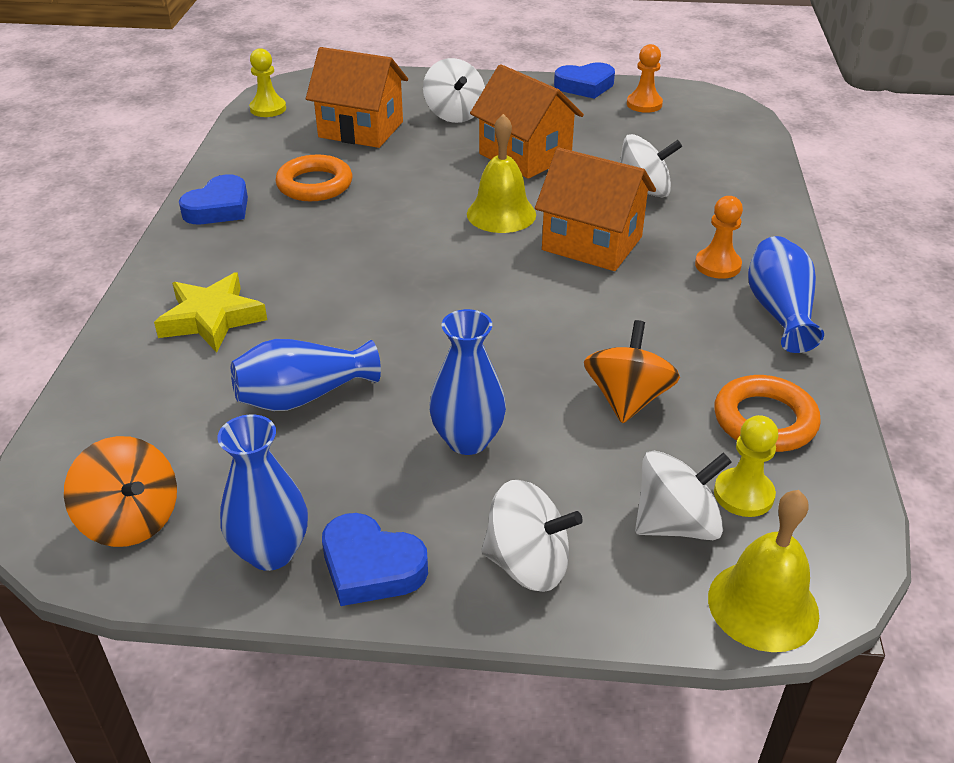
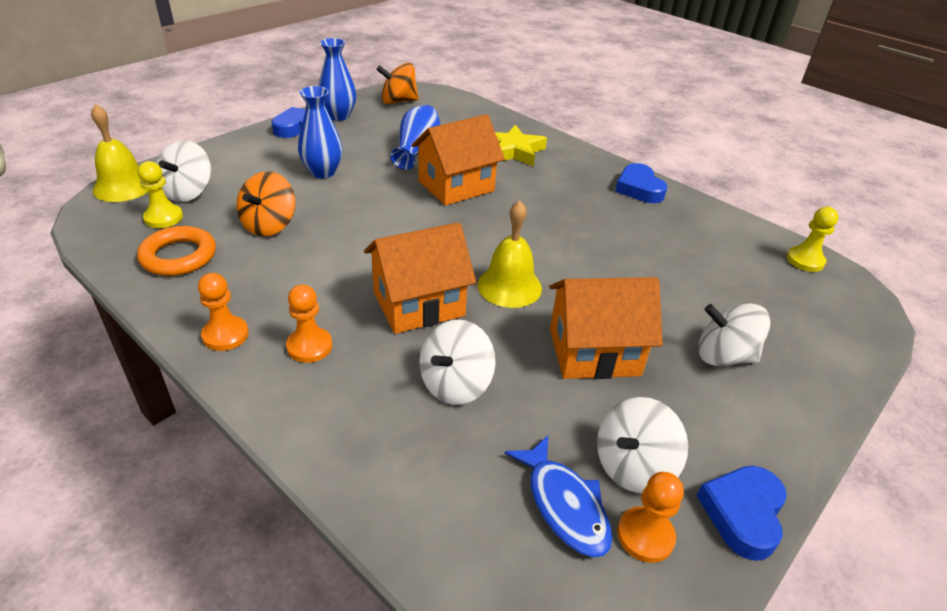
camera: 125 degrees right, 0 degrees up
orange ring [276,154,352,201] -> none
orange house [306,47,408,148] -> orange house moved to [412,114,505,206]
white spinning top [481,480,583,592] -> white spinning top moved to [597,397,688,493]
orange spinning top [584,320,680,423] -> orange spinning top turned 60 degrees clockwise [236,171,295,236]
blue vase [748,236,824,353] -> orange pawn [198,273,249,351]
none -> blue fish [504,435,613,558]

